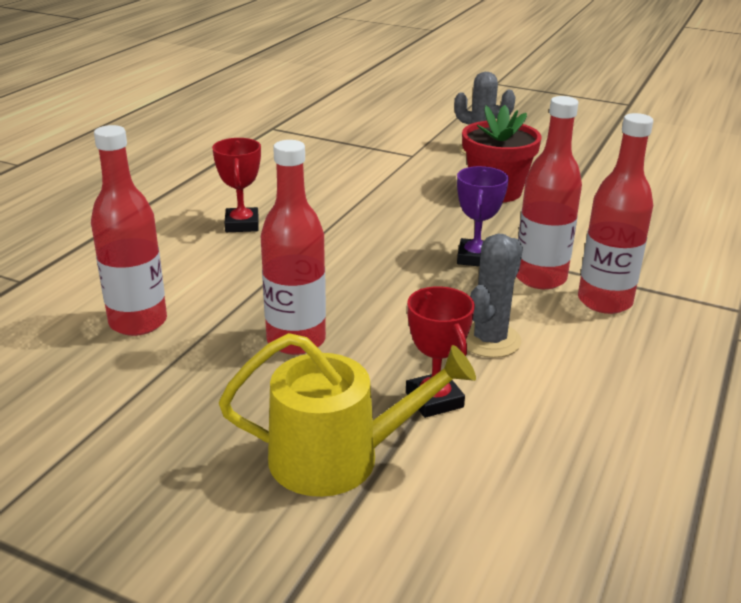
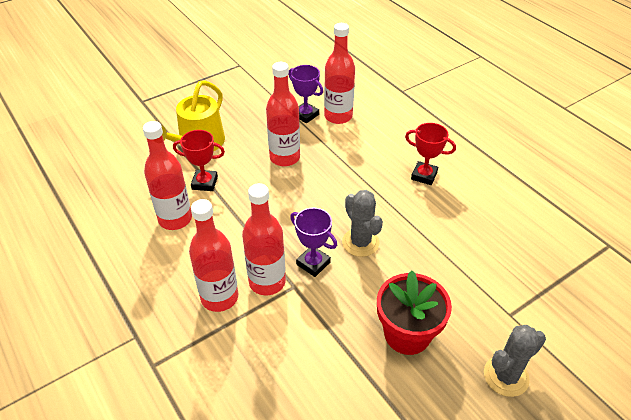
camera: 120 degrees right, 15 degrees up
grey cactus [466,234,523,358] -> grey cactus moved to [342,190,383,257]
none -> red bottle [143,121,192,230]
none -> purple trophy [288,65,323,123]

